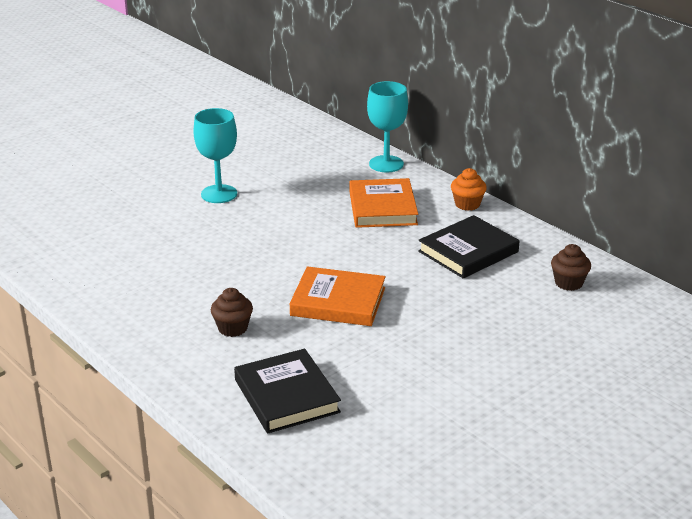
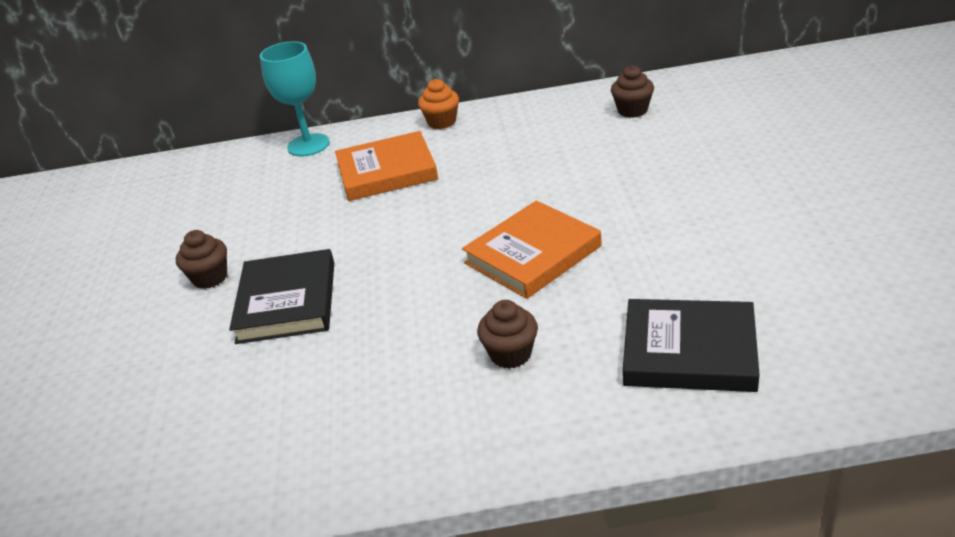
camera: 50 degrees left, 5 degrees up
turquoise goblet [193,108,237,203] -> brown cupcake [176,230,227,289]
orange book [349,178,418,228] -> orange book turned 45 degrees counterclockwise [335,131,438,201]
black book [418,215,520,278] -> black book moved to [229,249,334,344]

